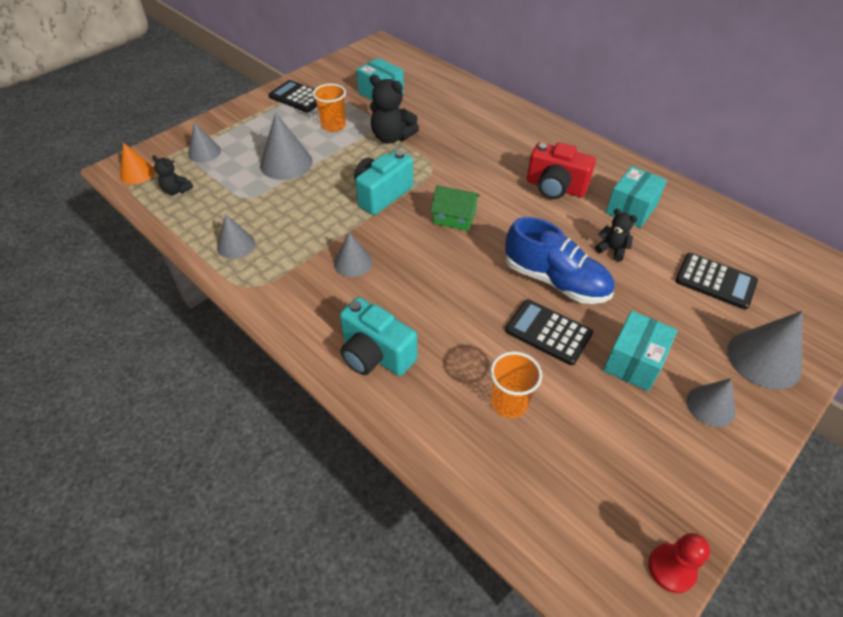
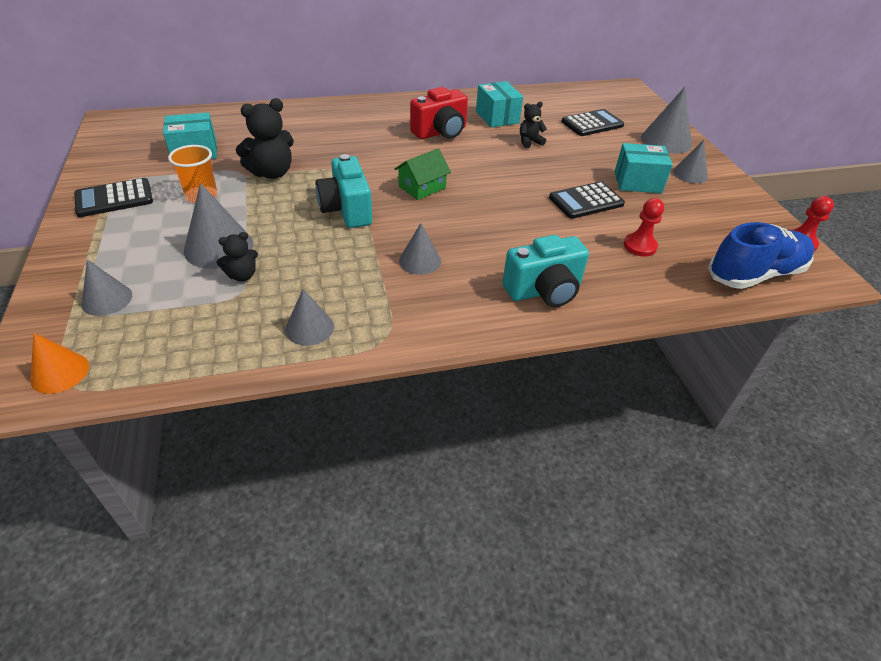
camera: 60 degrees left, 5 degrees down
black teddy bear [152,155,193,195] -> black teddy bear moved to [216,232,258,281]
orange cup [490,351,542,418] -> red pawn [624,198,664,257]
blue shoe [505,217,614,304] -> blue shoe moved to [708,222,815,289]
turquoise box [603,311,678,391] -> turquoise box turned 60 degrees counterclockwise [615,143,673,193]

